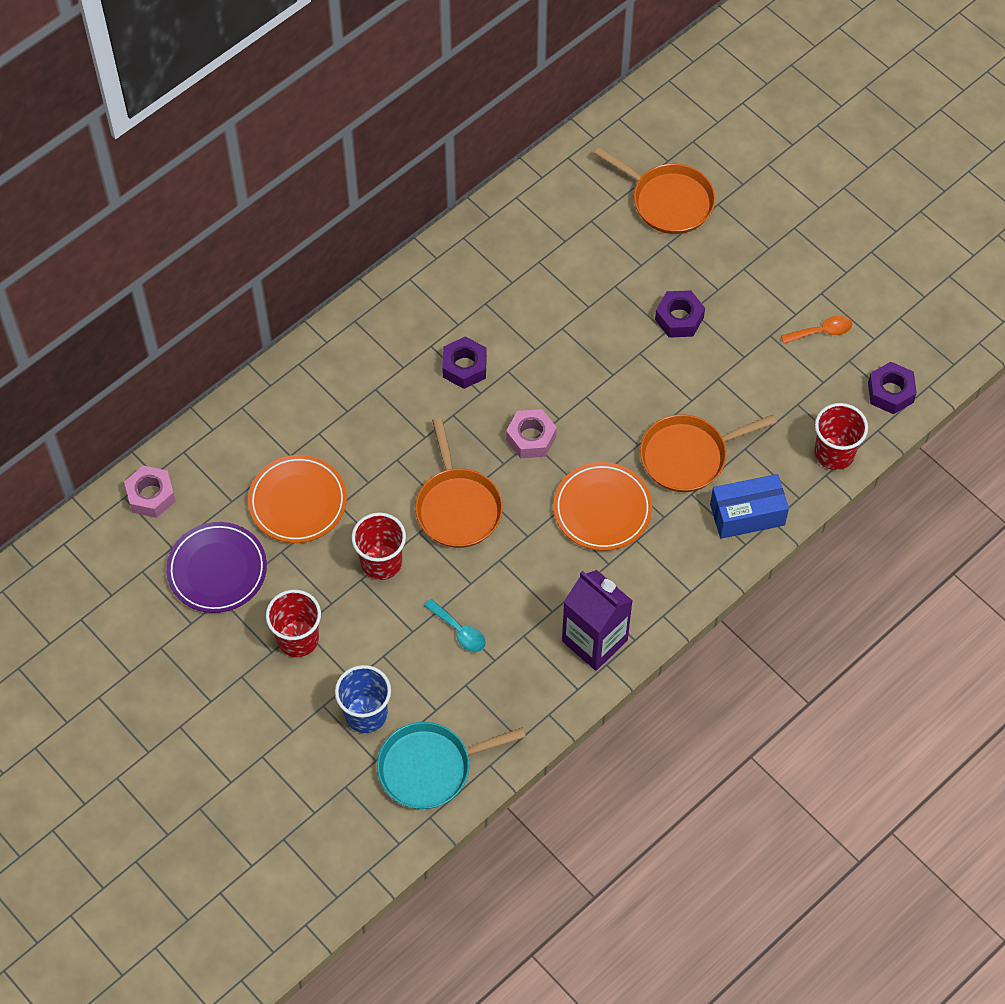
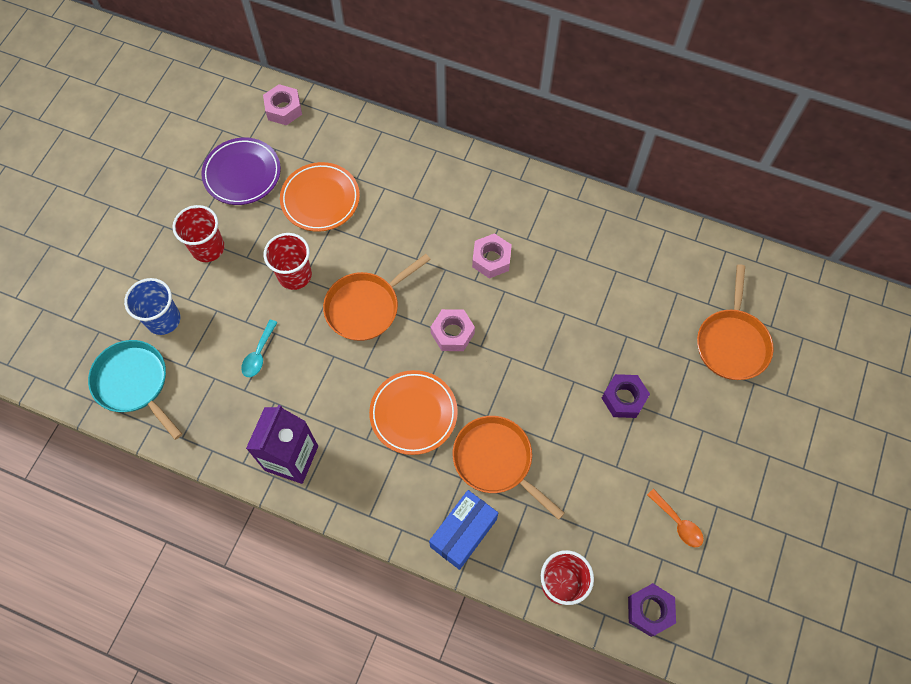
camera: 65 degrees right, 5 degrees up
purple nut [442,336,487,389] -> pink nut [472,233,512,279]
blue box [710,474,789,539] -> blue box turned 75 degrees clockwise [429,490,498,570]

